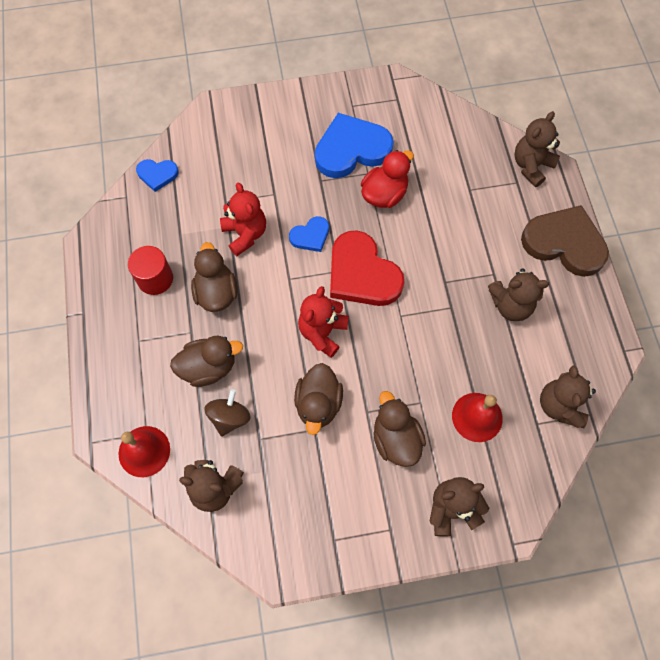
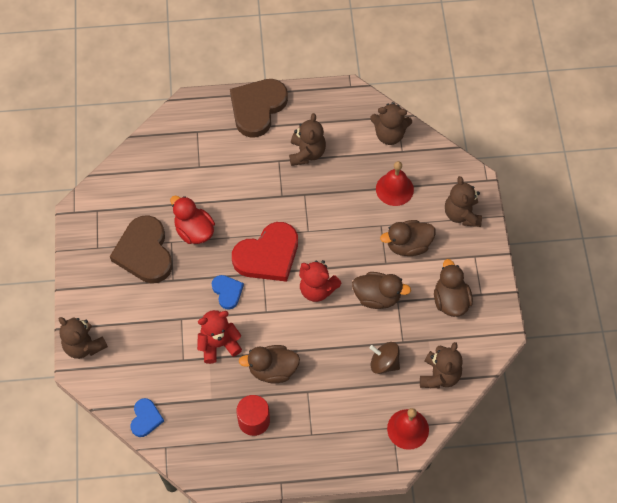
camera: 85 degrees left, 5 degrees down
brown duck [170,336,243,387] -> brown duck moved to [434,259,473,317]
blue heart [315,113,394,178] -> brown heart [110,215,172,283]
brown teddy bear [514,111,560,187] -> brown teddy bear moved to [59,317,108,359]

